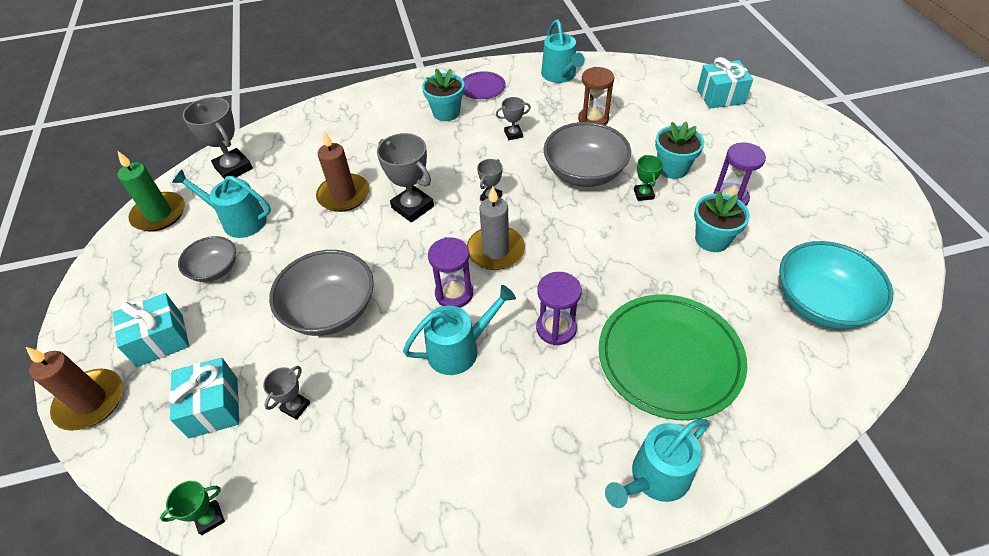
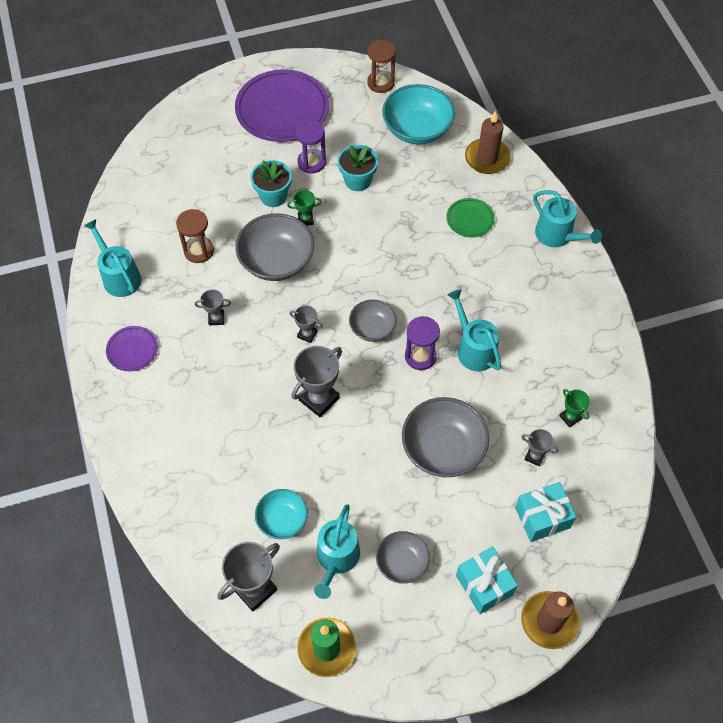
camera: 95 degrees left, 10 degrees up
green trophy [160,481,225,535] -> green trophy moved to [559,389,590,427]
brown candle [316,131,370,212] -> brown candle moved to [465,111,511,174]
turquoise flower pot [422,68,464,121] -> none
grey candle [467,186,525,270] -> grey bowl [349,299,397,342]
grey trophy [496,97,531,140] -> grey trophy turned 75 degrees counterclockwise [195,289,231,326]
purple hourglass [536,272,582,345] -> none
turquoise watering can [541,19,585,83] -> turquoise watering can turned 105 degrees counterclockwise [84,219,141,297]
green plate [599,294,747,420] -> green plate [446,198,495,237], size x0.48
turquoise gift [697,57,753,109] -> none
none -> purple plate [235,69,329,142]
none -> turquoise bowl [255,489,308,539]
none -> brown hourglass [367,40,396,93]

